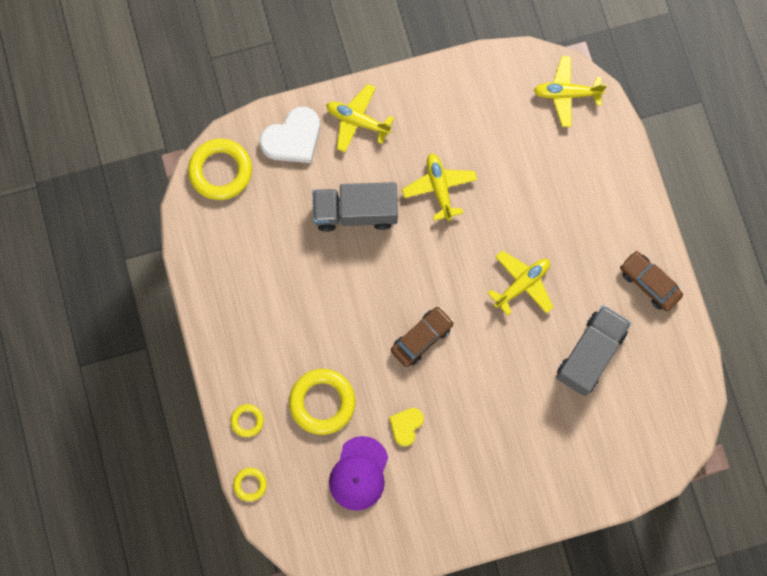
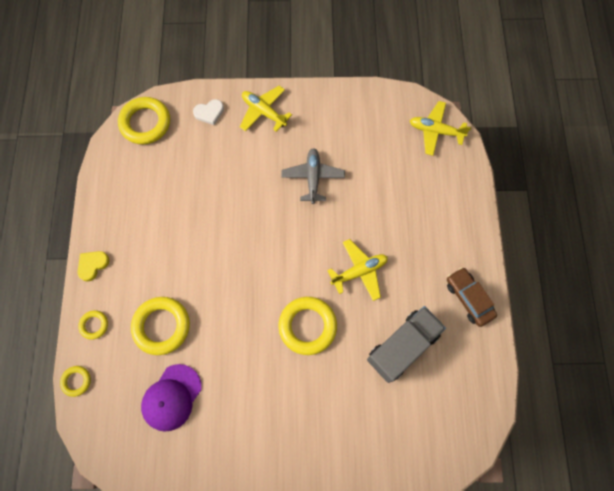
camera: 15 degrees right, 5 degrees down
white heart [260,107,320,163] -> white heart [193,99,224,125], size x0.58
grey truck [313,182,398,232] -> none
yellow heart [389,408,424,446] -> yellow heart moved to [78,251,110,281]
brown car [391,307,454,367] -> none
yellow plane [402,153,477,221] -> grey plane [281,148,345,204]
none -> yellow ring [278,297,337,355]

